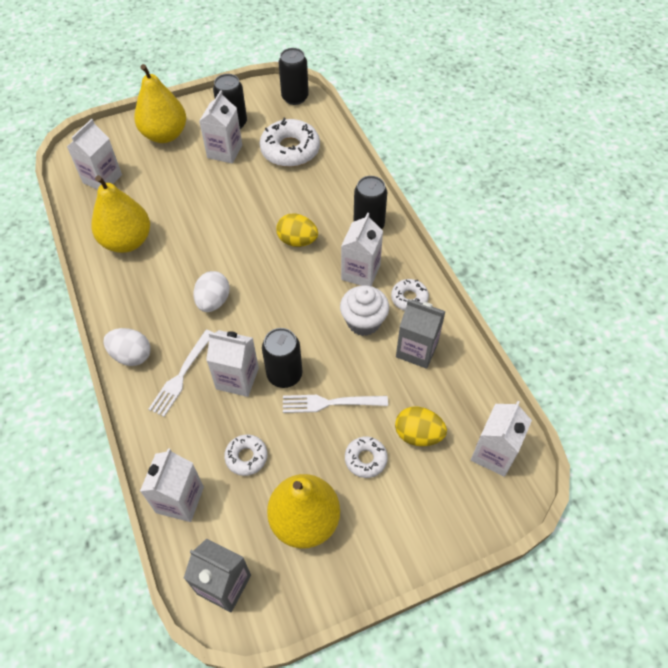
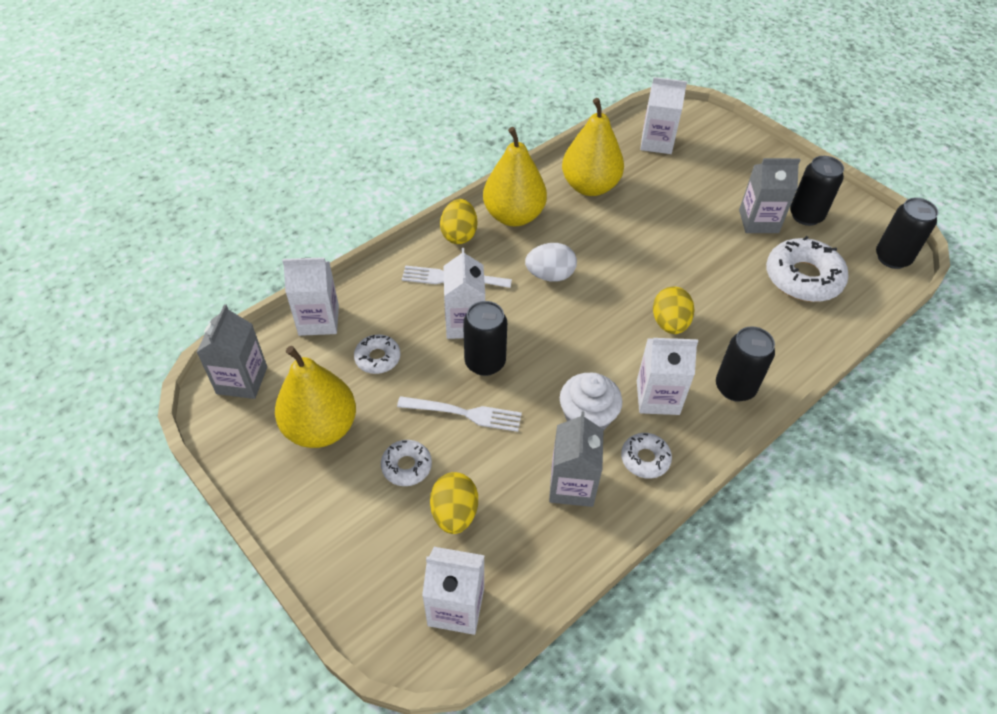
camera: 70 degrees right, 5 degrees down
white egg [104,328,151,366] -> yellow egg [440,199,477,244]
yellow pear [134,64,186,143] -> yellow pear moved to [483,127,547,226]
white carton [199,90,242,164] -> grey carton [739,158,800,233]
white fork [283,395,388,413] -> white fork turned 120 degrees clockwise [397,396,522,432]

